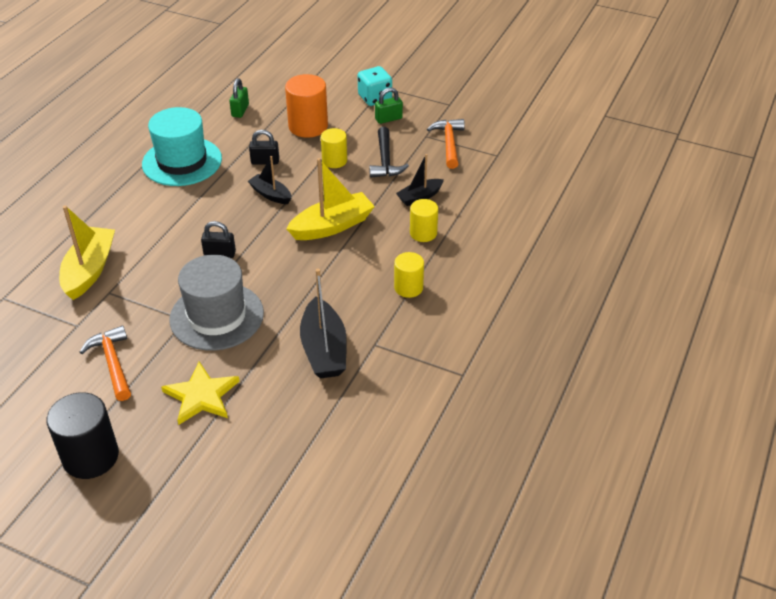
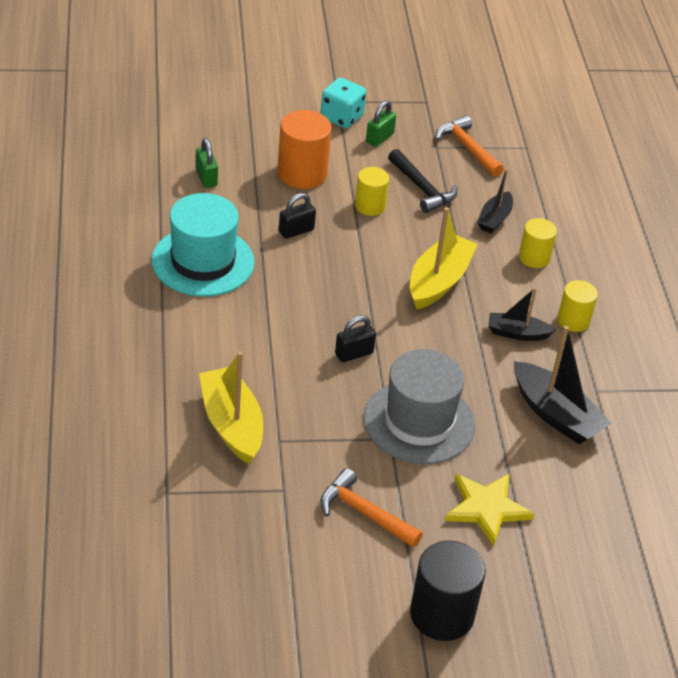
camera: 35 degrees left, 0 degrees up
black boat [248,156,291,204] -> black boat moved to [488,287,556,341]

